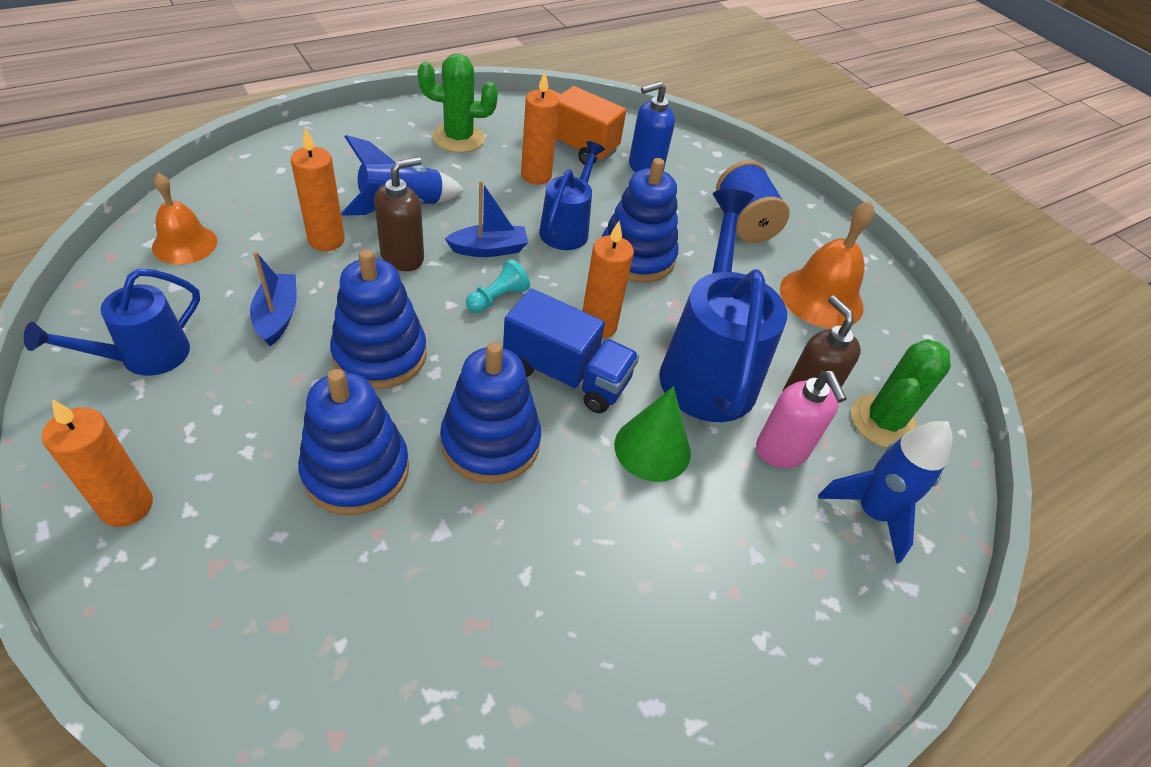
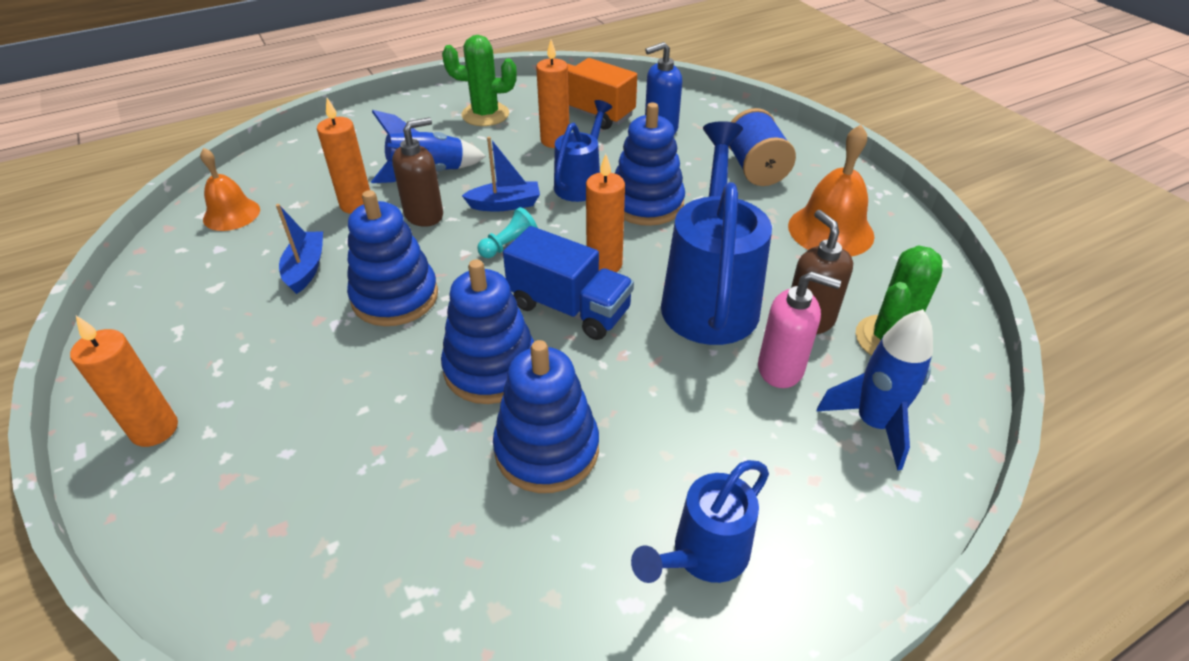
camera: 10 degrees right, 5 degrees down
blue watering can [24,269,200,376] -> blue watering can moved to [631,460,769,583]
blue stacking toy [298,369,409,515] -> blue stacking toy moved to [493,340,599,493]
green cone [614,386,691,482] -> none
pink soap dispenser [756,371,847,468] -> pink soap dispenser turned 60 degrees counterclockwise [758,271,841,388]

